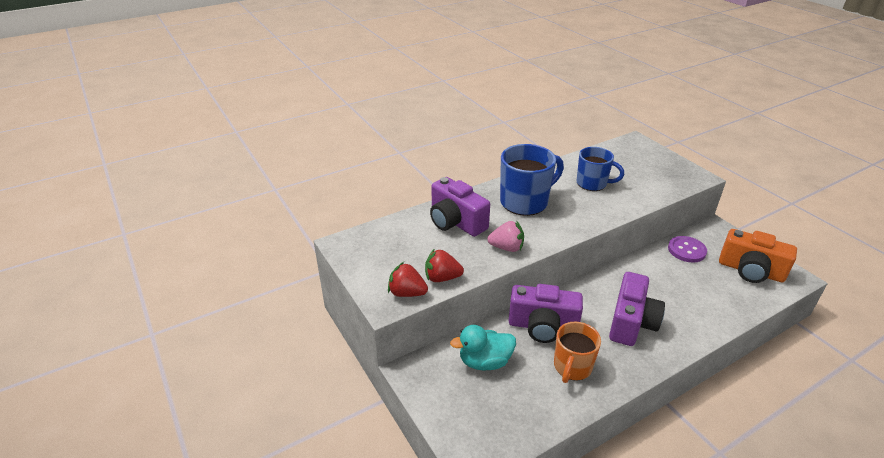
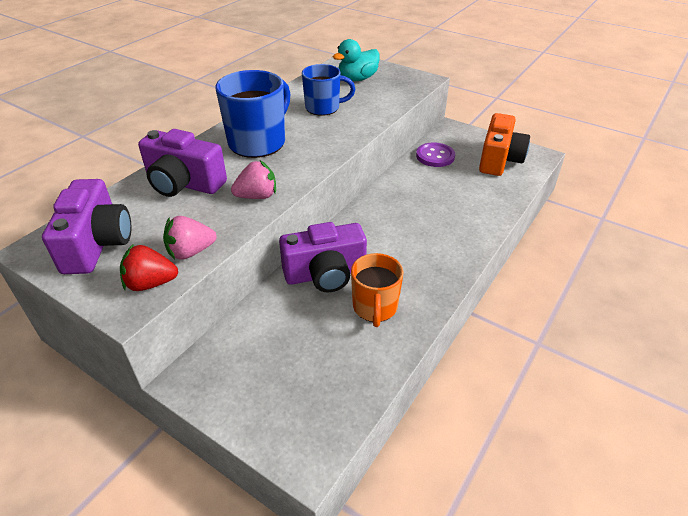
camera: 25 degrees left, 5 degrees up
red strawberry [425,248,464,282] -> pink strawberry [163,216,217,260]
turquoise duck [450,325,516,371] -> turquoise duck moved to [333,39,380,81]
purple camera [609,272,665,346] -> purple camera moved to [42,179,131,274]
orange camera [719,229,797,283] -> orange camera turned 75 degrees counterclockwise [479,113,530,176]

